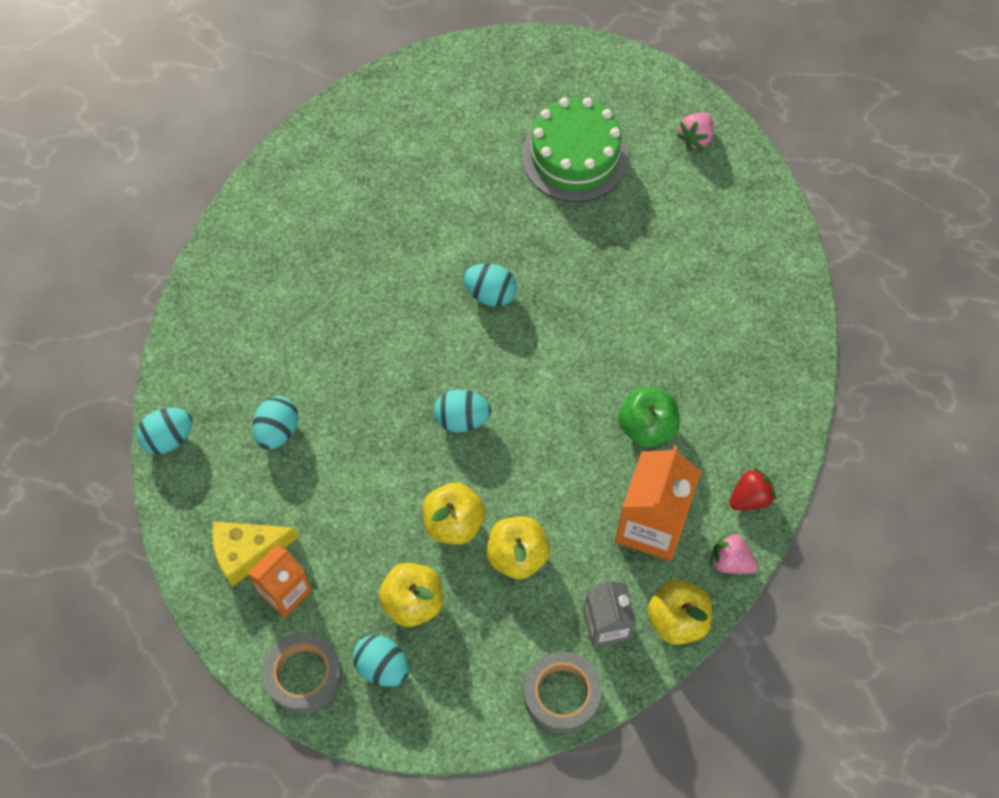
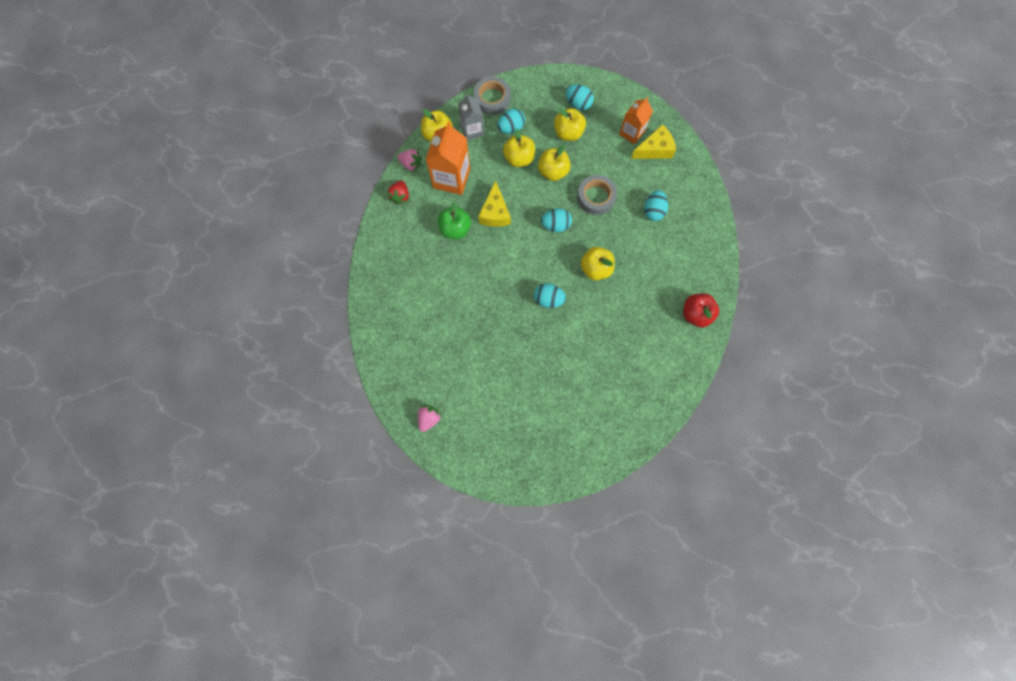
camera: 175 degrees right, 10 degrees up
turquoise egg [136,408,192,454] -> turquoise egg moved to [497,108,525,134]
grey tape [263,632,342,713] -> grey tape moved to [577,175,617,215]
green cake [522,97,628,202] -> none
red strawberry [729,467,776,510] -> red strawberry turned 45 degrees counterclockwise [387,180,409,205]
none -> yellow cheese [478,181,511,227]
none -> yellow apple [580,247,615,280]
none -> red apple [683,293,719,328]

